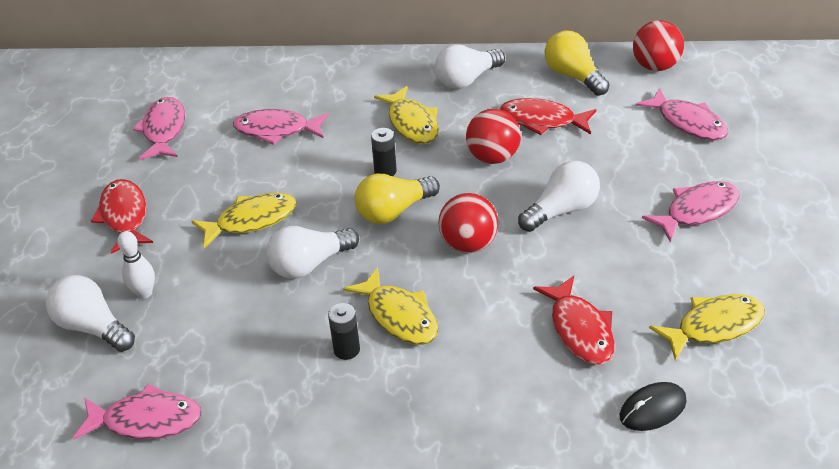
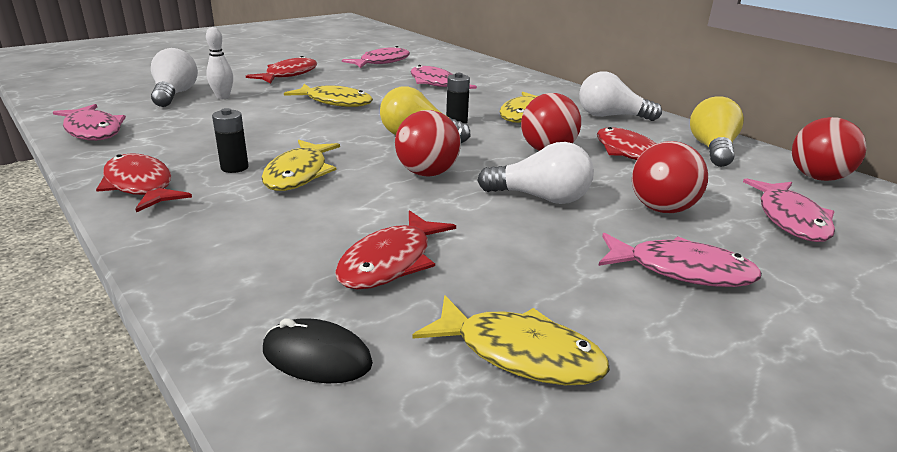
camera: 45 degrees right, 15 degrees down
white light bulb [266,226,359,279] -> none
none -> red fish [96,153,192,213]
none -> red ball [632,141,708,213]

